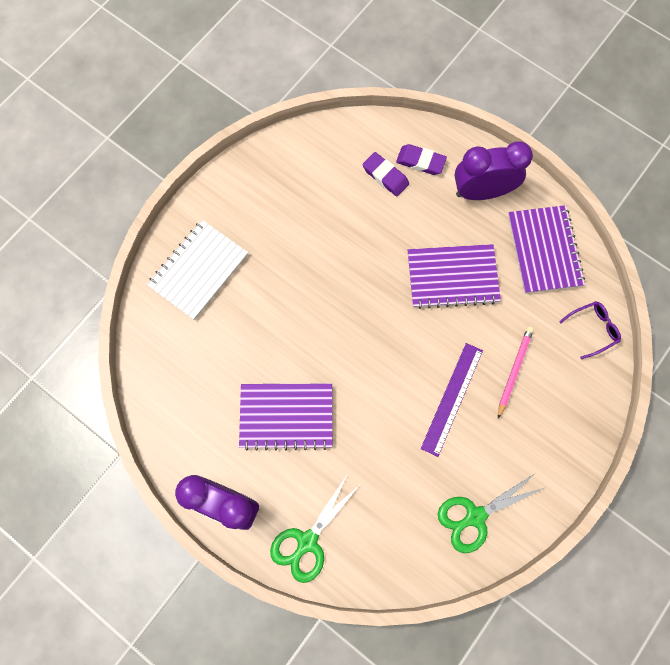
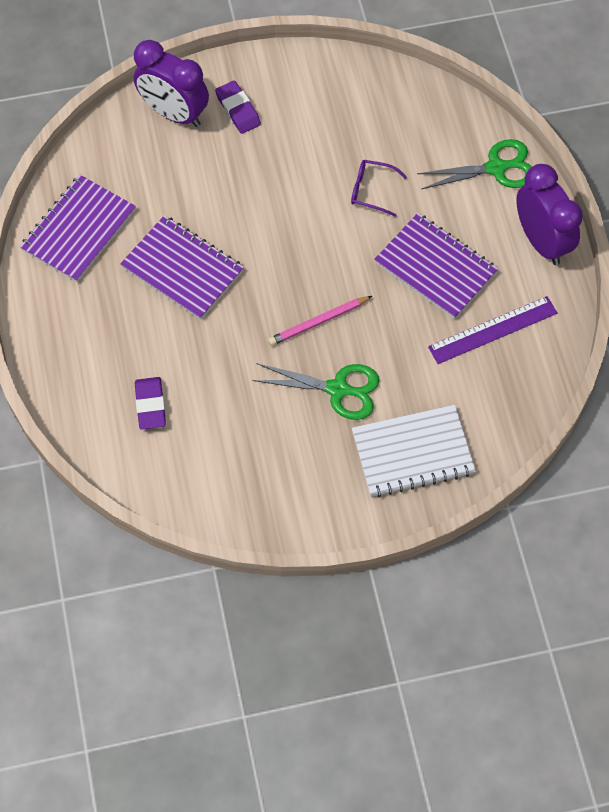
camera: 140 degrees left, 10 degrees down
purple eraser [396,144,447,175] -> purple eraser moved to [215,81,261,134]
purple ruler [421,343,483,457] -> purple ruler moved to [428,296,557,364]
green scissors [438,472,546,553] -> green scissors moved to [252,363,379,420]
purple clock [454,141,533,200] -> purple clock moved to [134,40,209,127]
pink pencil [498,327,534,419] -> pink pencil moved to [268,296,372,346]
purple glasses [559,301,621,359] -> purple glasses moved to [351,160,407,217]

